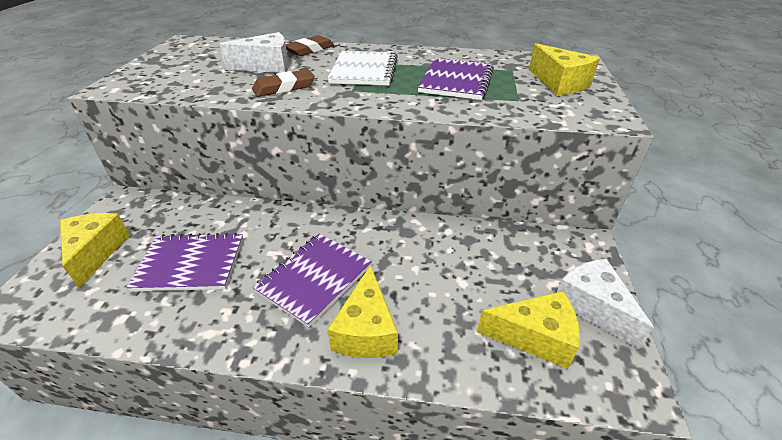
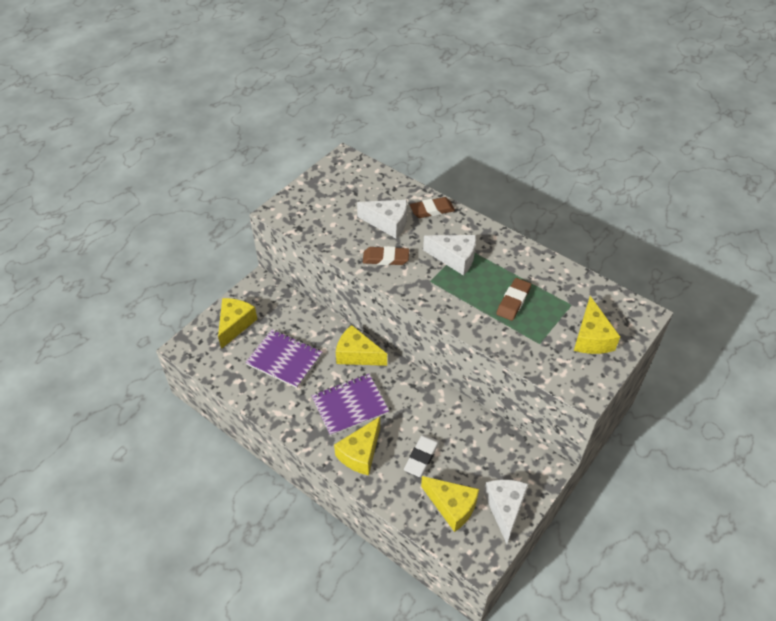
camera: 30 degrees right, 10 degrees up
white notebook [327,51,398,86] -> white cheese [423,235,476,276]
purple notebook [418,58,494,100] -> brown eraser [496,278,531,321]
none -> yellow cheese [336,325,387,366]
none -> white eraser [404,435,439,477]

